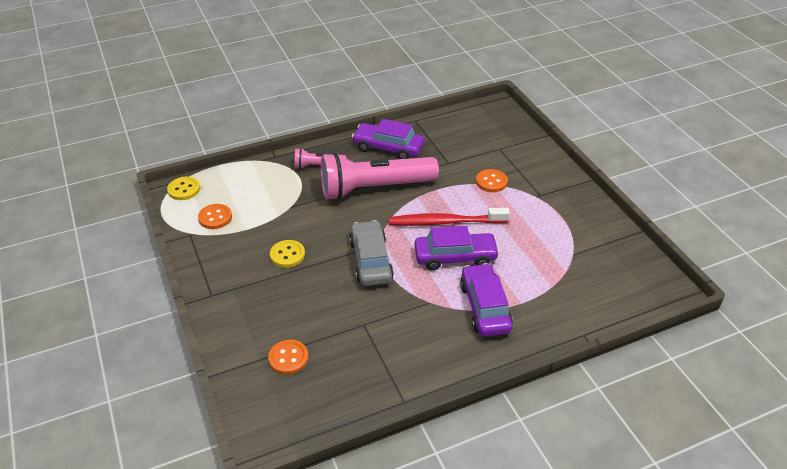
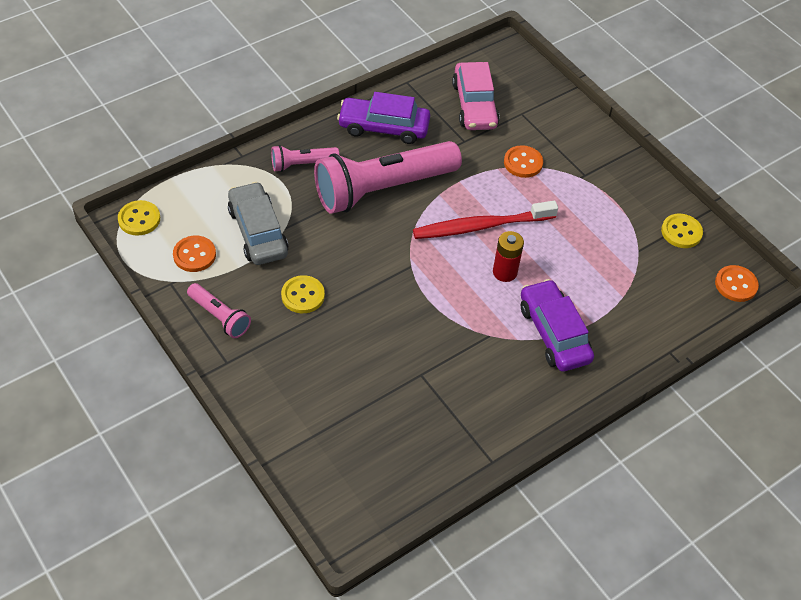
camera: 15 degrees left, 10 degrees up
orange button [268,340,309,375] -> orange button moved to [715,265,759,302]
grey car [349,220,394,286] -> grey car moved to [228,182,289,265]
purple car [414,226,500,270] -> red battery [493,231,524,282]
none -> pink flashlight [187,283,251,338]
none -> pink car [452,62,500,130]
none -> yellow button [661,214,703,248]

